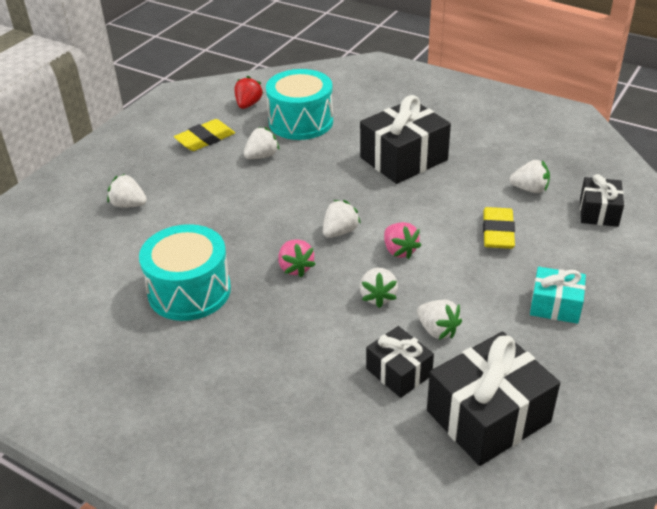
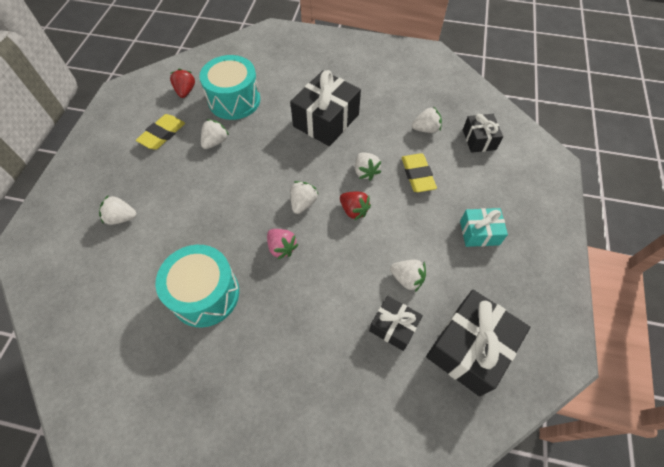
camera: 20 degrees left, 20 degrees up
white strawberry [359,267,398,308] -> white strawberry moved to [355,152,381,181]
pink strawberry [384,222,421,259] -> red strawberry [340,191,371,221]

